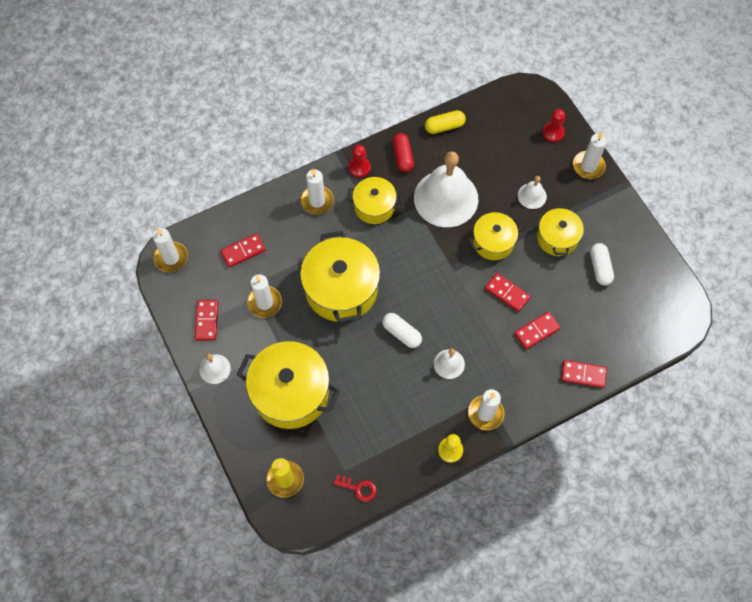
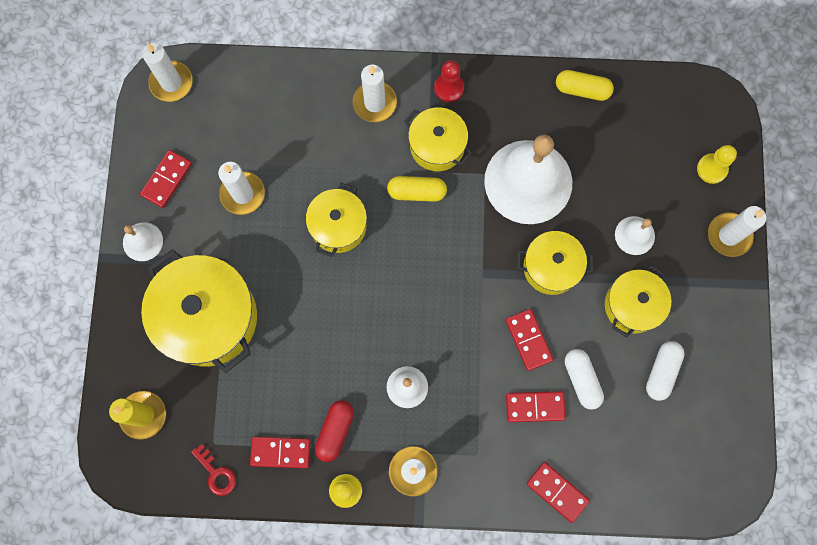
camera: 30 degrees right, 10 degrees up
red domino [220,233,266,268] -> red domino moved to [250,436,311,468]
yellow pot [300,231,380,323] -> yellow pot [306,183,367,257], size x0.58
white capsule [382,313,422,348] -> white capsule moved to [565,349,604,410]
red capsule [392,133,414,172] -> red capsule moved to [315,400,354,462]
red pawn [543,109,565,142] -> yellow pawn [697,145,737,184]
none -> yellow capsule [387,176,447,202]

